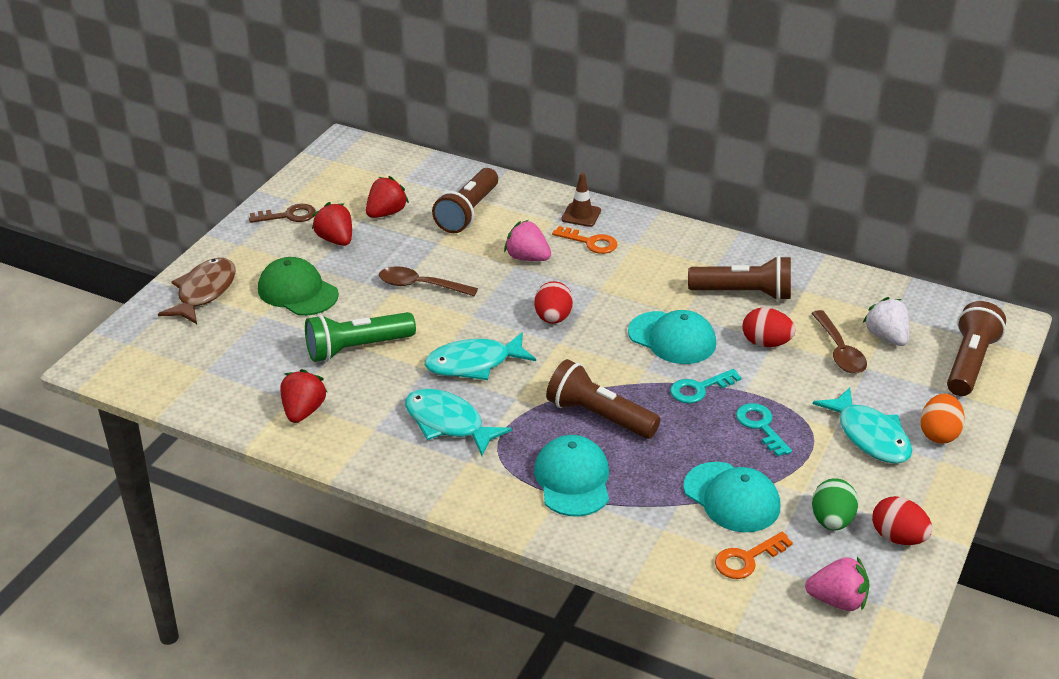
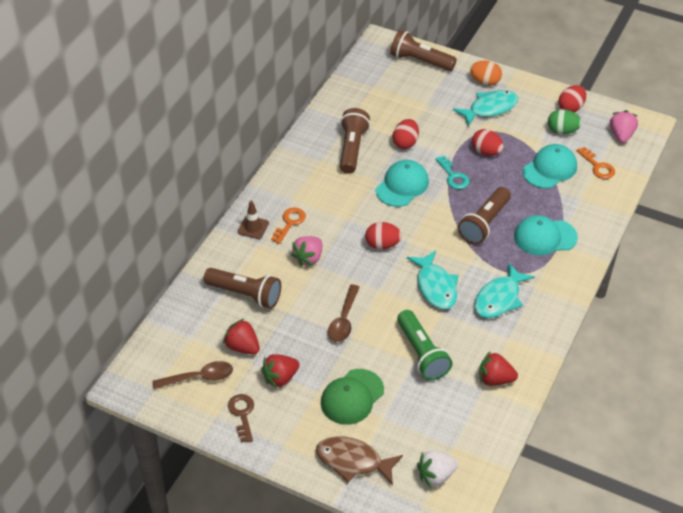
camera: 90 degrees left, 10 degrees up
turquoise key [736,403,792,457] -> red egg [472,129,504,156]
brown spoon [811,310,867,374] -> brown spoon moved to [153,361,233,389]
white strawberry [863,297,910,346] -> white strawberry moved to [417,451,458,487]

